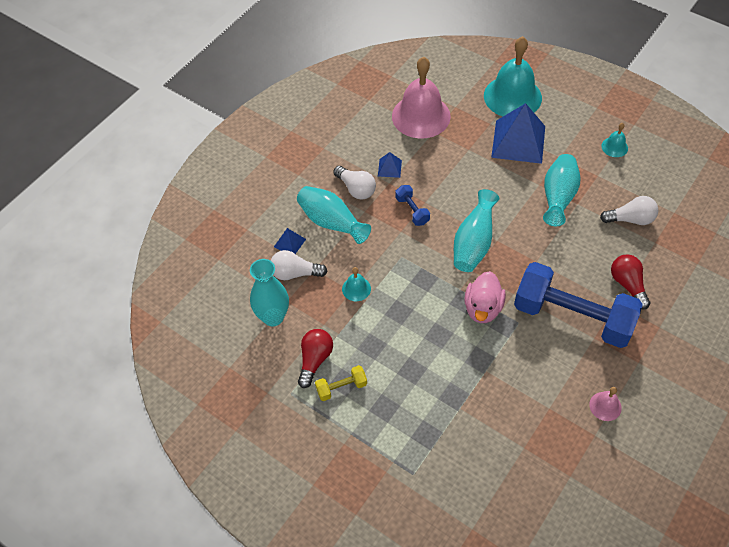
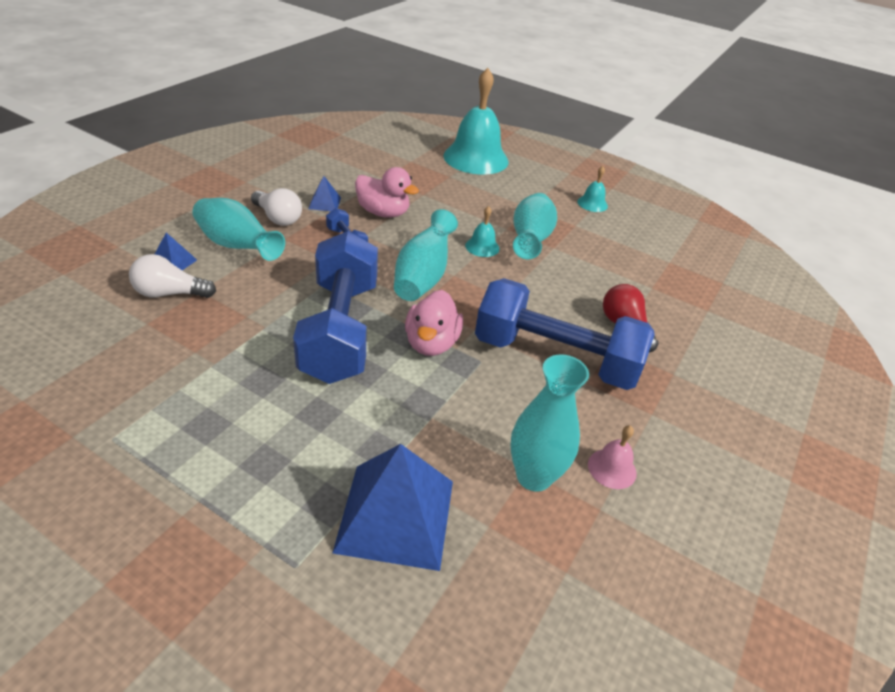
camera: 10 degrees left, 15 degrees down
turquoise vase [250,259,289,326] -> turquoise vase moved to [510,354,589,492]
red light bulb [298,329,333,388] -> none
yellow dumbbell [315,365,367,401] -> none
turquoise bell [342,267,371,301] -> turquoise bell moved to [465,206,500,257]
pink bell [392,57,451,139] -> none
blue pyramid [491,103,545,164] -> blue pyramid moved to [332,444,453,571]
white light bulb [600,196,658,225] -> none
none -> blue dumbbell [293,231,378,384]
none -> pink duck [355,167,419,218]

